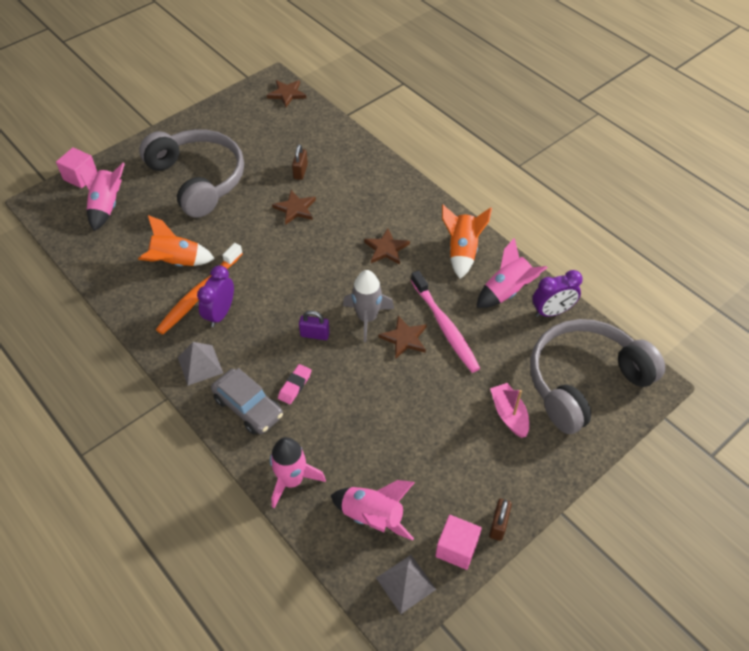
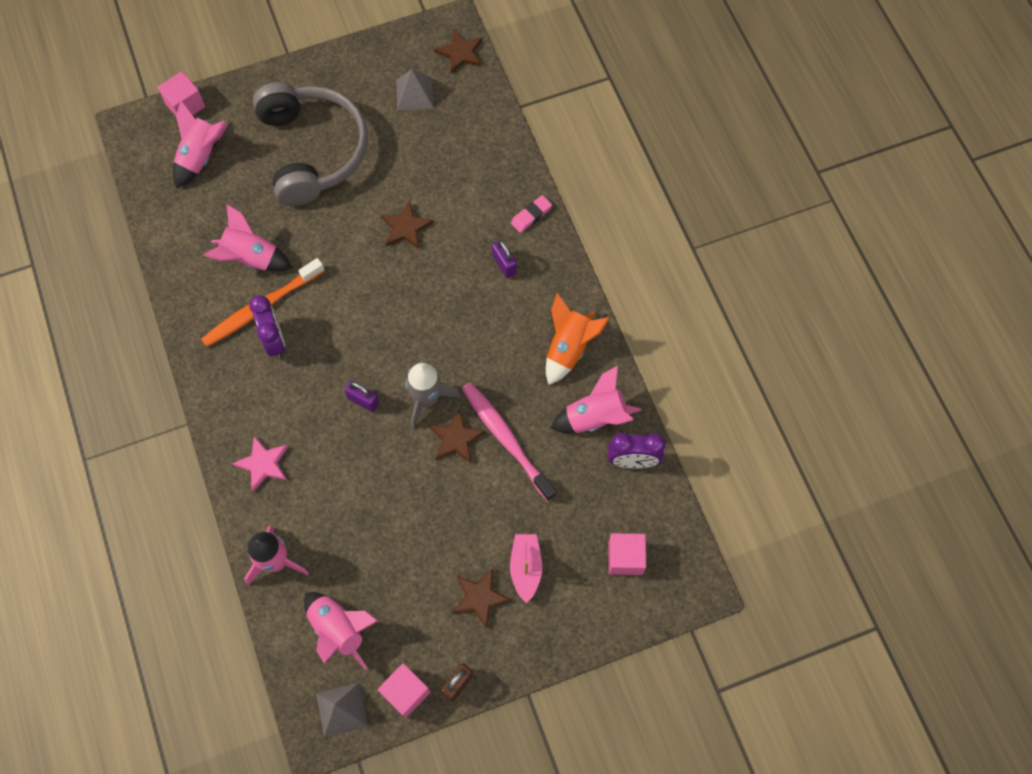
camera: 20 degrees right, 15 degrees up
orange rocket [138,215,215,267] -> pink rocket [203,204,292,272]
grey pyramid [178,342,223,386] -> grey pyramid moved to [396,69,434,111]
purple clock [197,265,234,327] -> purple clock turned 120 degrees clockwise [249,295,286,359]
grey car [211,368,283,435] -> pink star [232,436,288,492]
pink eraser [278,364,312,405] -> pink eraser moved to [511,195,552,233]
brown padlock [292,144,308,180] -> none
brown star [364,228,410,265] -> brown star moved to [452,568,511,629]
pink toothbrush [411,270,480,373] -> pink toothbrush turned 150 degrees clockwise [462,382,556,501]
grey headphones [530,319,665,434] -> pink cube [608,533,646,575]
none -> purple padlock [492,240,517,278]

